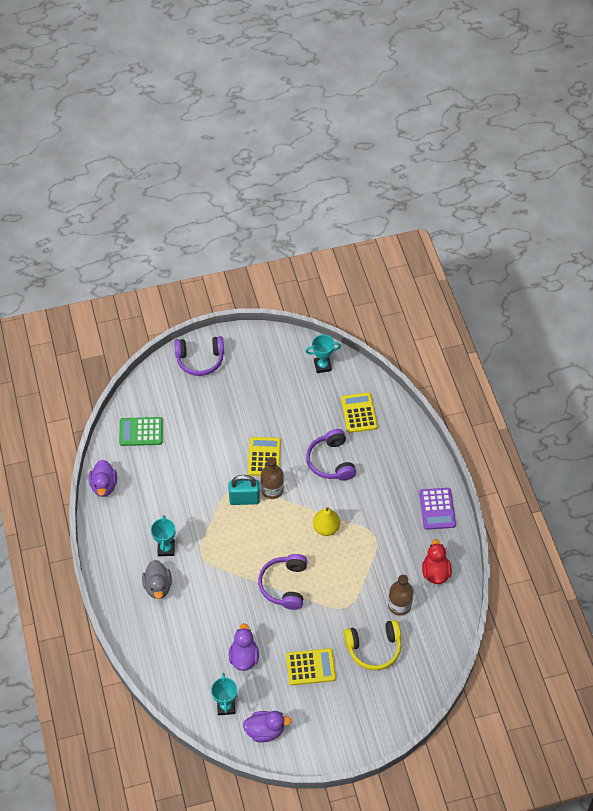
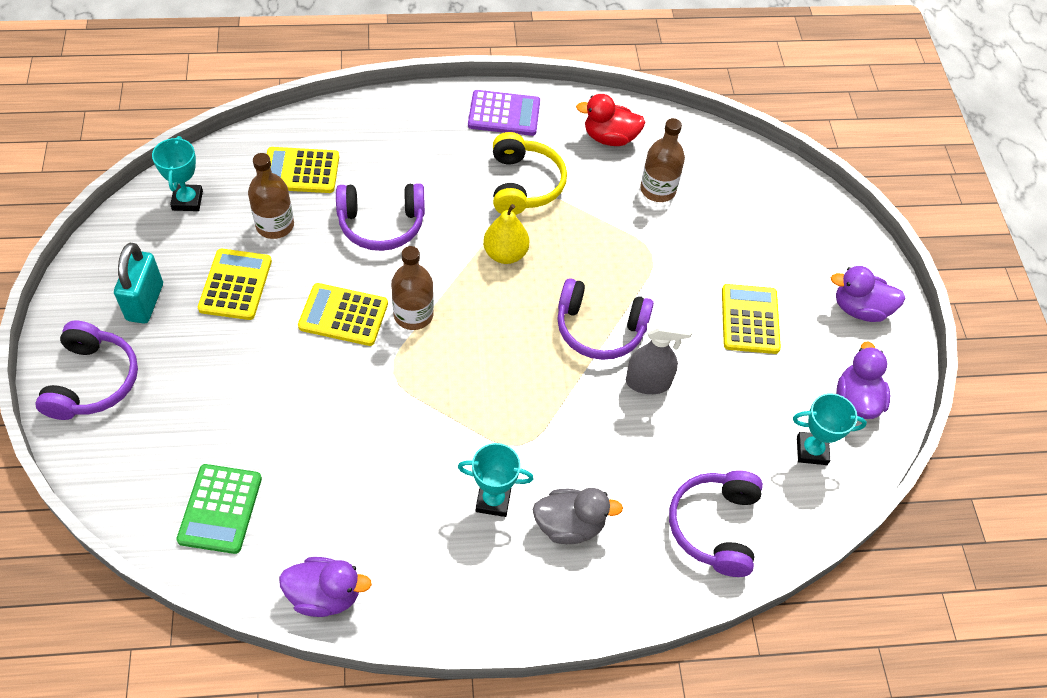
camera: 85 degrees left, 0 degrees up
turquoise padlock [229,475,260,505] -> turquoise padlock moved to [114,243,163,324]
purple duck [229,623,259,671] -> purple duck moved to [831,266,905,322]
yellow headphones [344,620,401,670] -> yellow headphones moved to [493,132,567,215]
none -> yellow calculator [198,249,272,320]
none -> brown bottle [248,153,294,239]
none -> grey spray bottle [626,319,692,394]
none -> purple headphones [669,470,763,577]

